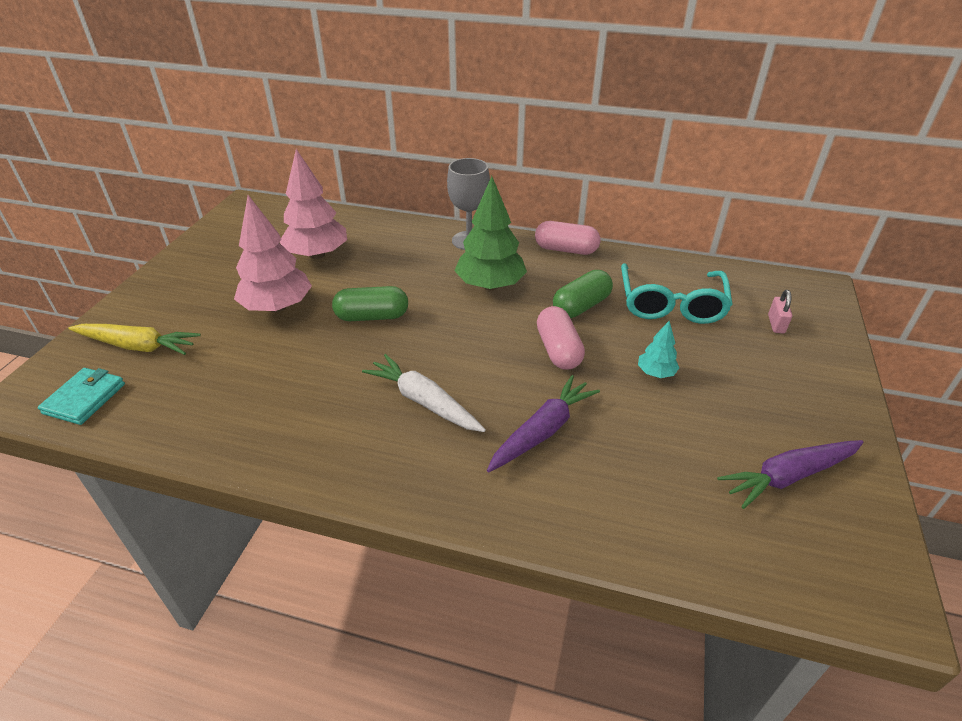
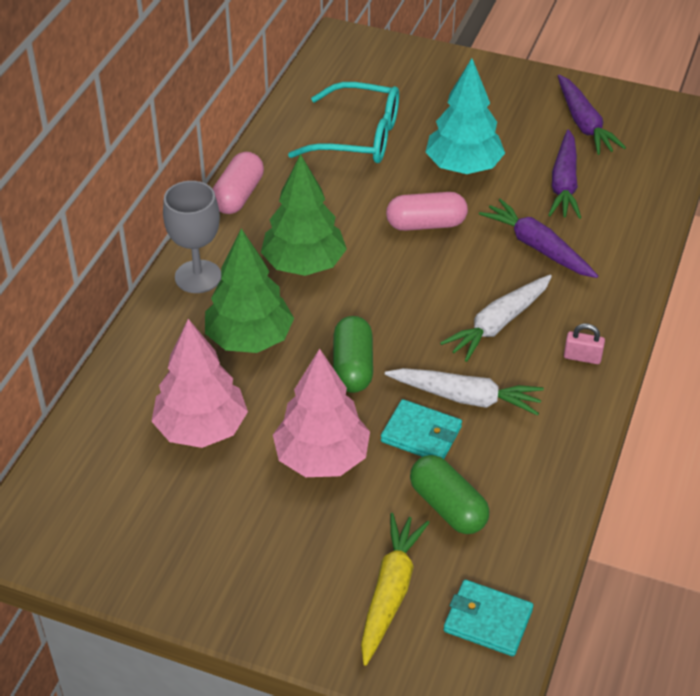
camera: 85 degrees left, 5 degrees up
green capsule [553,270,613,318] -> green capsule moved to [410,455,489,534]
turquoise tree [638,321,679,378] -> turquoise tree [425,58,505,174], size x2.06
pink padlock [768,290,792,333] -> pink padlock moved to [564,323,605,364]
none -> green tree [205,228,294,353]
none -> turquoise wallet [381,399,462,459]
none -> white carrot [385,368,544,416]
none -> purple carrot [548,129,581,219]

